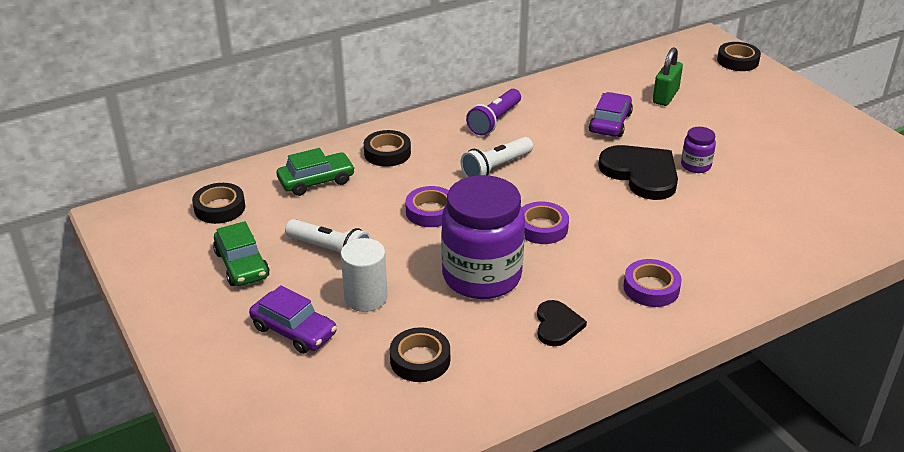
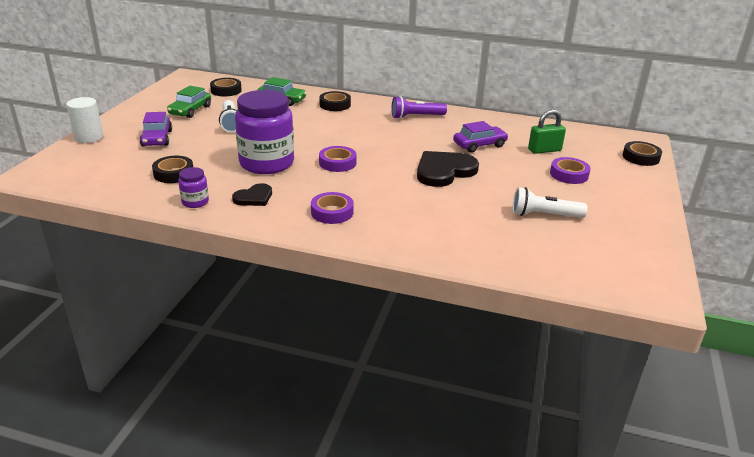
camera: 45 degrees right, 5 degrees down
white cylinder [341,238,388,312] -> white cylinder moved to [66,97,104,143]
purple tape [405,186,449,227] -> purple tape moved to [550,157,591,184]
white flashlight [461,137,533,178] -> white flashlight moved to [513,187,588,218]
black heart [598,145,678,200] -> black heart turned 135 degrees counterclockwise [417,151,479,187]
purple jar [681,127,716,173] -> purple jar moved to [178,167,209,208]

